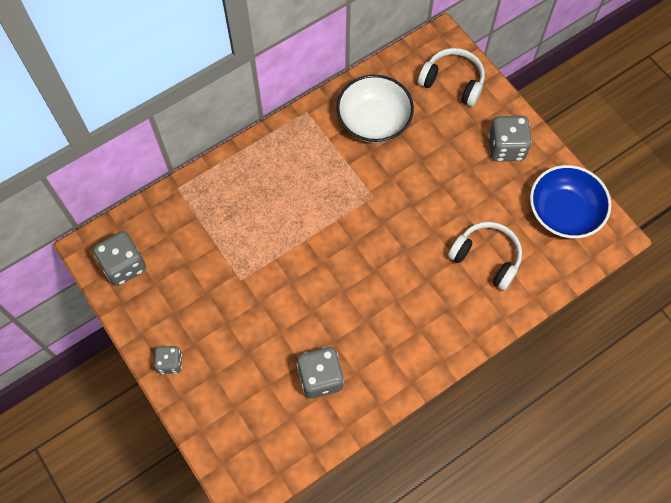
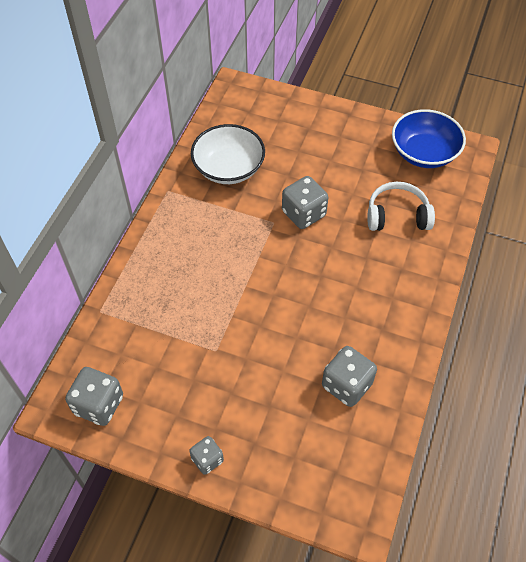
camera: 35 degrees left, 10 degrees down
white headphones [418,48,485,106] -> none
grey dice [488,116,532,161] -> grey dice moved to [282,176,328,229]

